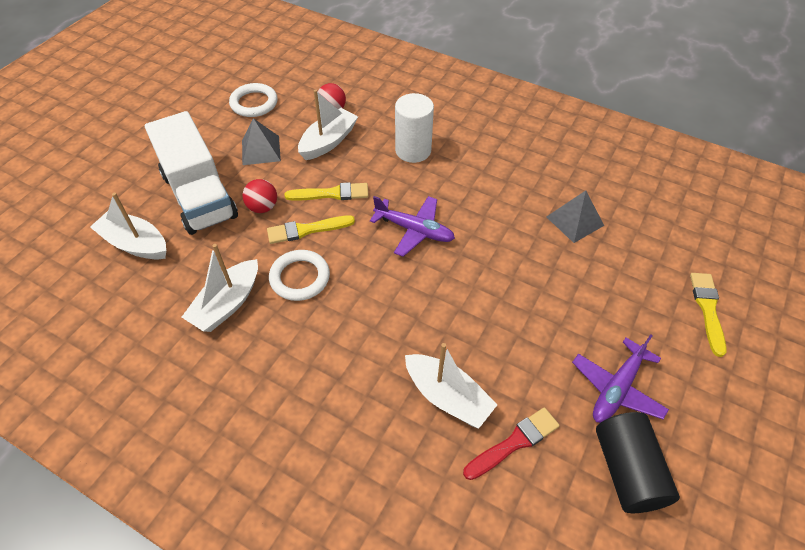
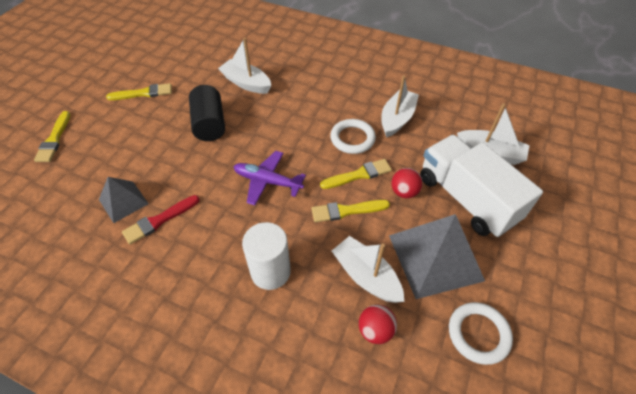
camera: 175 degrees right, 0 degrees up
grey pyramid [242,118,281,165] -> grey pyramid [389,214,485,299], size x1.79
white boat [298,89,358,160] -> white boat turned 105 degrees clockwise [332,236,404,303]
red brush [463,407,560,480] -> red brush moved to [122,195,200,244]
purple plane [572,334,669,423] -> yellow brush [106,83,172,100]
black cylinder [596,412,680,513] -> black cylinder moved to [189,85,225,141]

